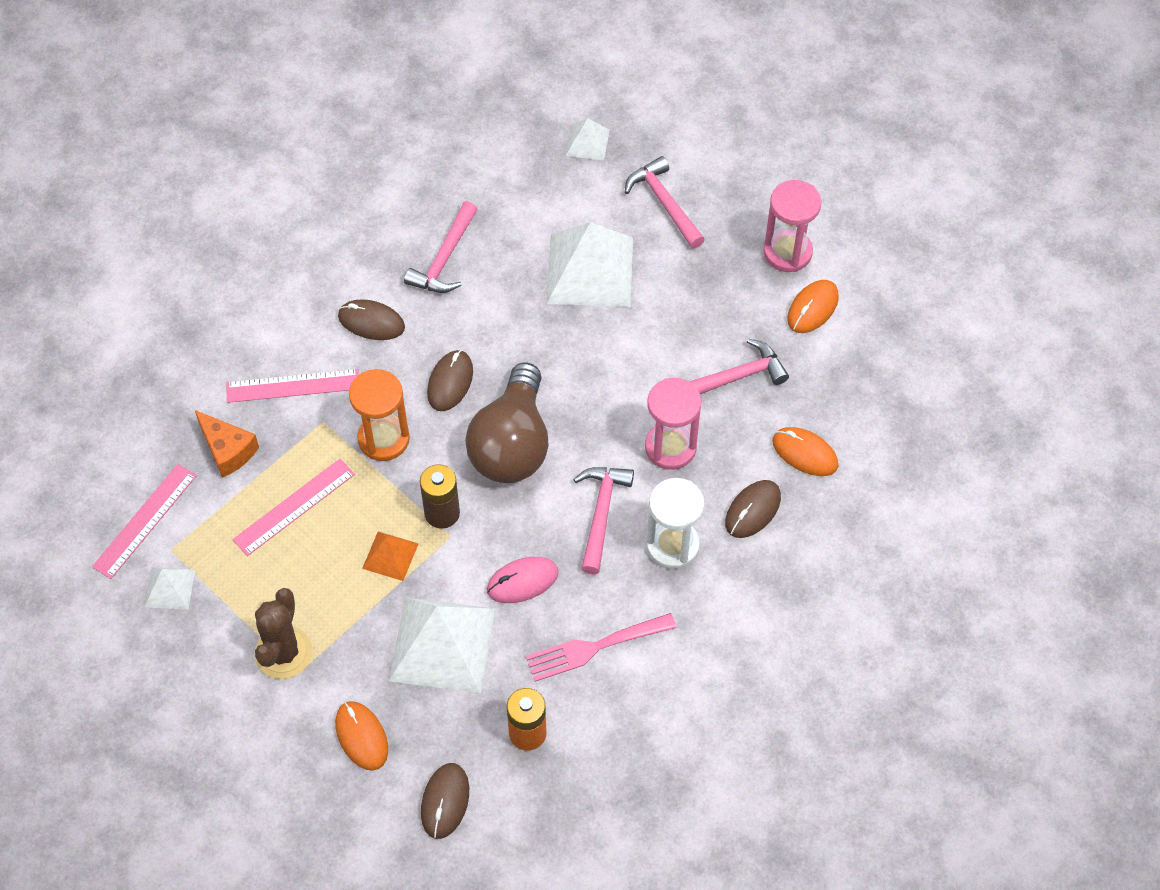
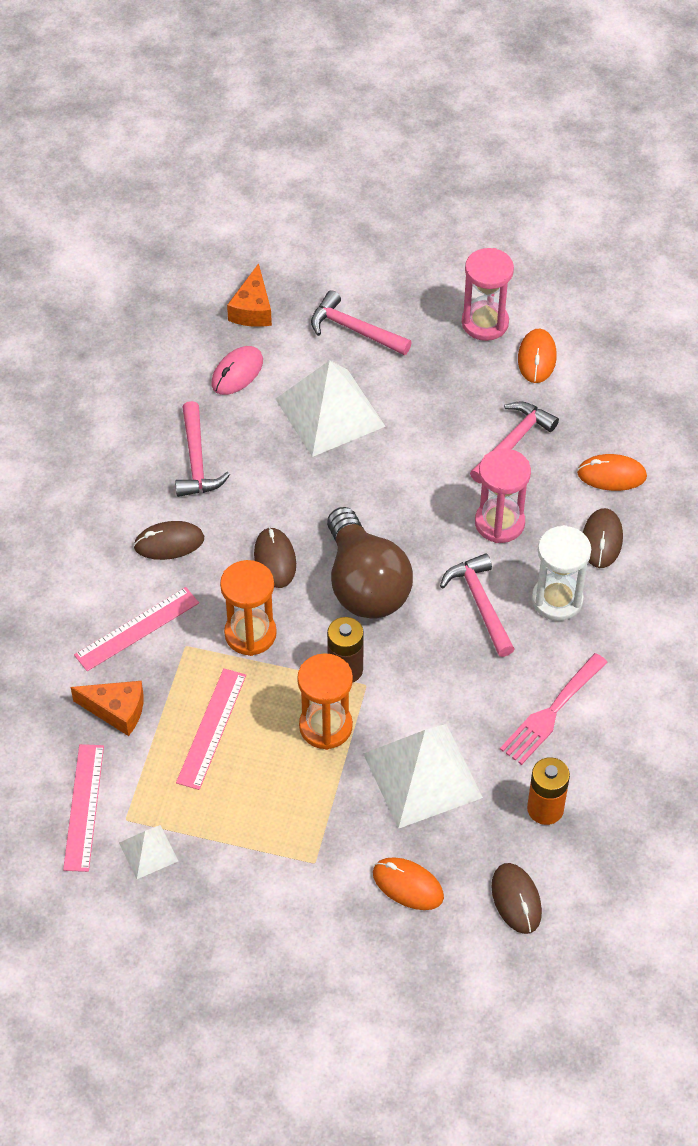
camera: 30 degrees left, 5 degrees down
brown cactus [254,588,313,679] -> none
orange pyramid [362,531,419,581] -> orange hourglass [297,653,353,750]
pink mouse [487,557,559,603] -> pink mouse moved to [211,346,263,395]
white pyramid [565,118,610,161] -> orange cheese [227,263,272,327]

